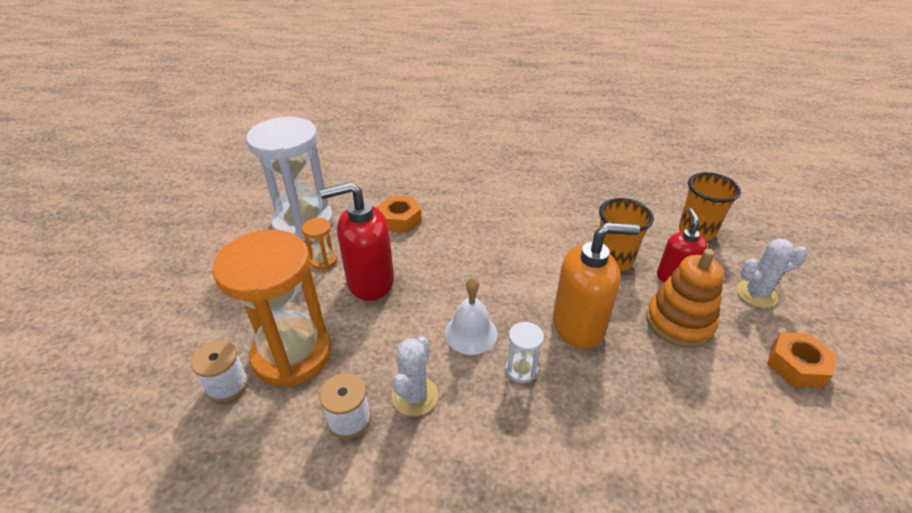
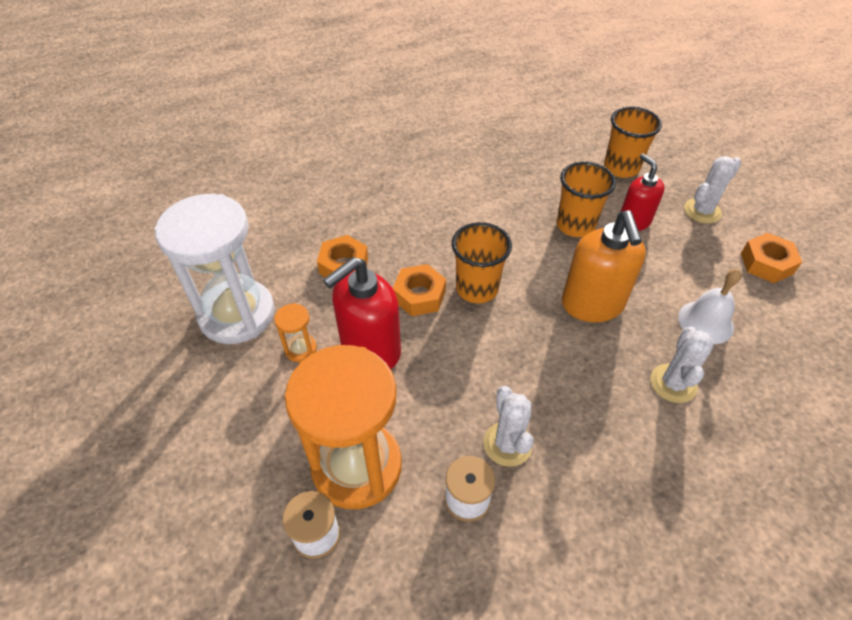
camera: 30 degrees left, 10 degrees up
white bell [445,277,498,355] -> white bell moved to [678,269,741,344]
white hourglass [505,322,544,383] -> none
orange soap dispenser [553,223,640,349] -> orange soap dispenser turned 120 degrees clockwise [562,210,646,322]
orange stacking toy [646,249,724,348] -> none
none -> orange nut [393,264,446,316]
none -> orange cup [452,222,512,303]
none -> white cactus [651,326,714,403]

